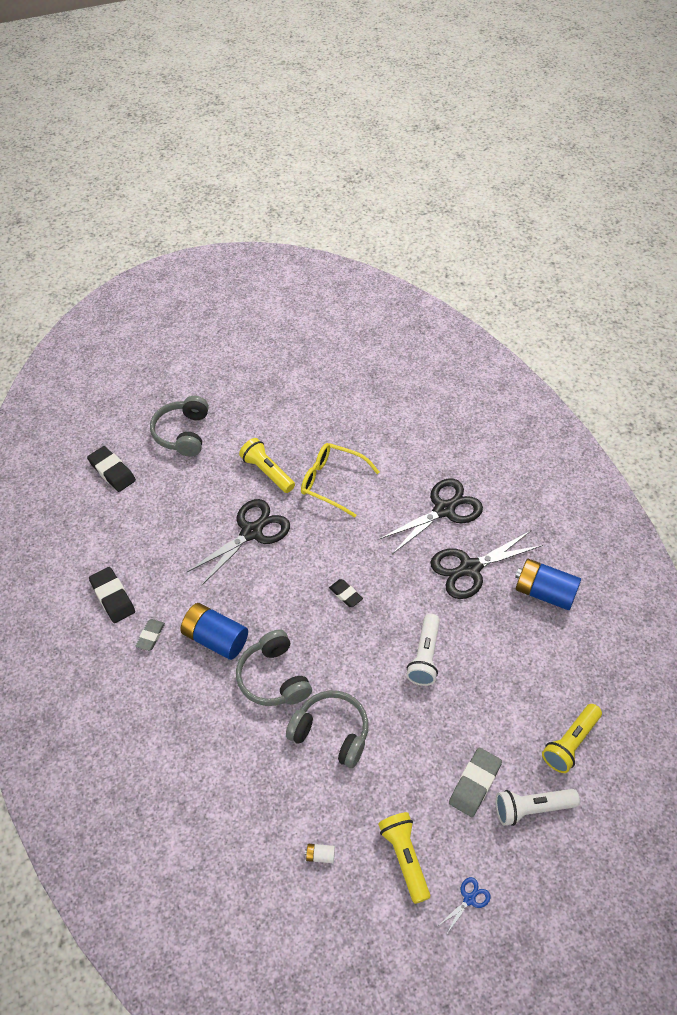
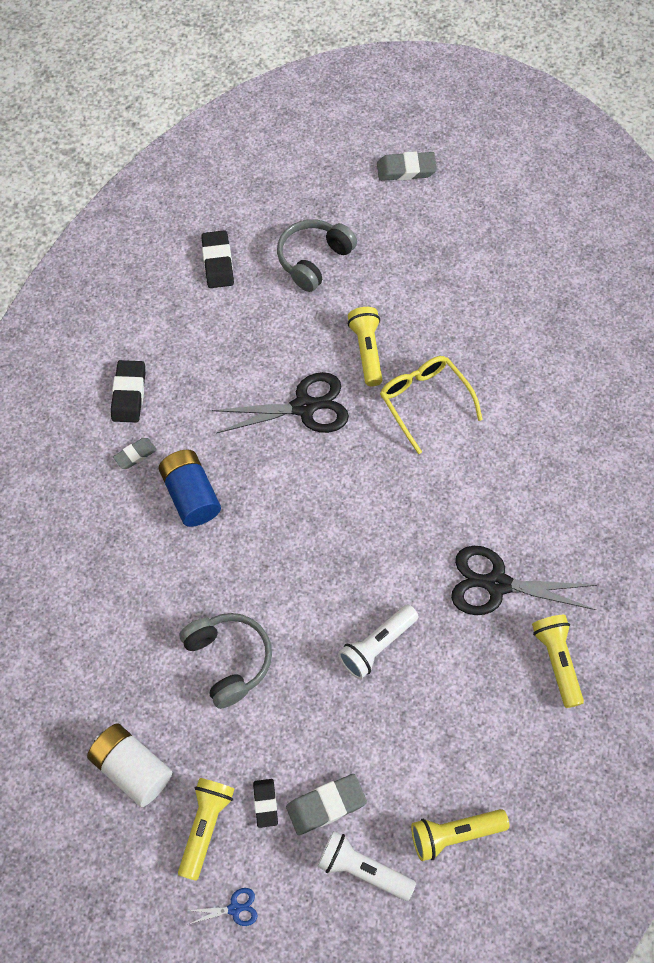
camera: 35 degrees right, 10 degrees up
grey headphones [236,630,312,706] -> none
white battery [305,844,335,863] -> white battery [87,723,172,807], size x2.43
black eraser [329,579,363,607] -> black eraser moved to [253,779,278,828]
black scissors [379,478,483,554] -> none
blue battery [515,559,581,610] -> yellow flashlight [532,615,584,708]
none -> grey eraser [377,151,437,181]

